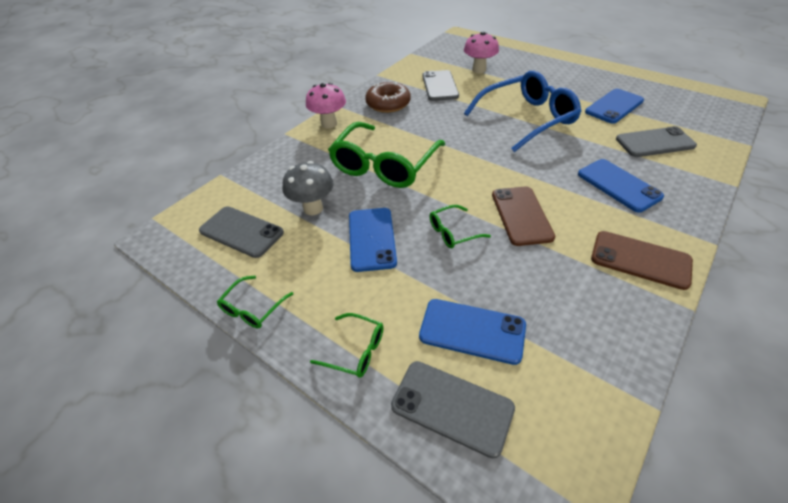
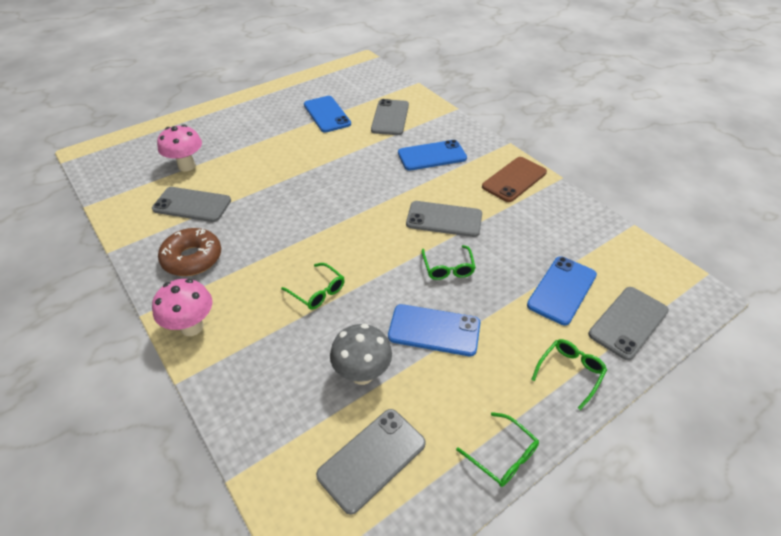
camera: 75 degrees left, 0 degrees up
green glasses [328,122,445,188] -> green glasses [281,263,345,310], size x0.44
blue glasses [464,71,582,152] -> none
brown phone [492,186,555,246] -> grey phone [406,201,482,237]

